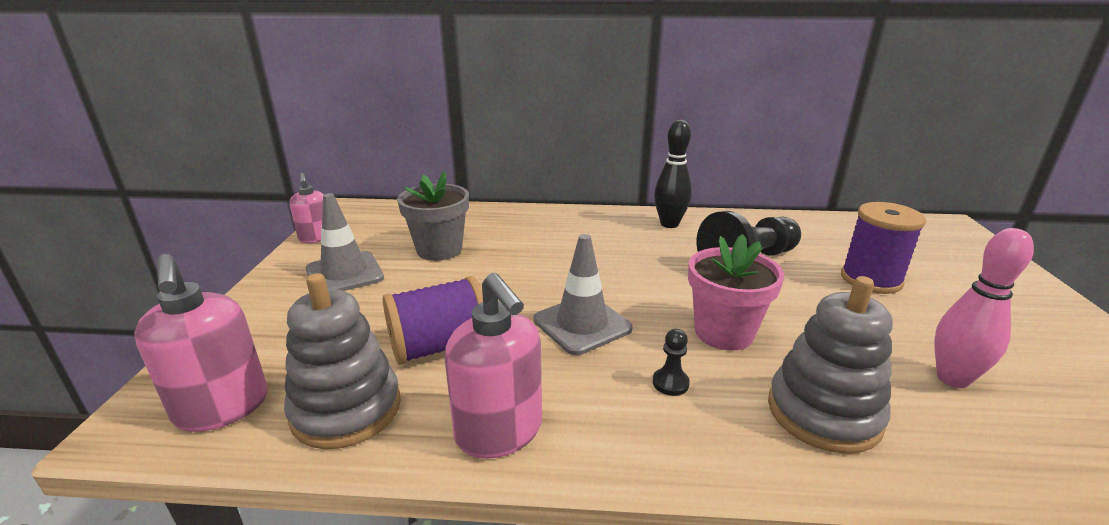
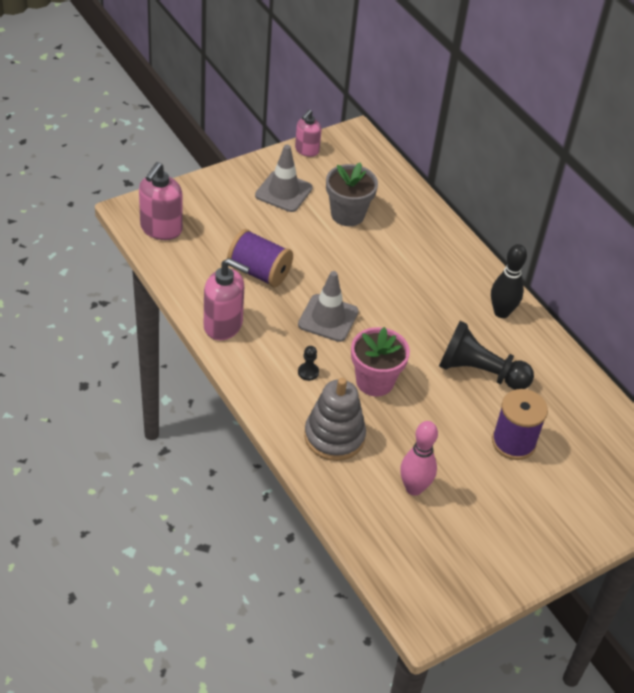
camera: 50 degrees right, 20 degrees up
grey stacking toy [284,273,401,449] -> none
pink soap dispenser [445,273,542,459] -> pink soap dispenser turned 90 degrees counterclockwise [204,258,250,340]

